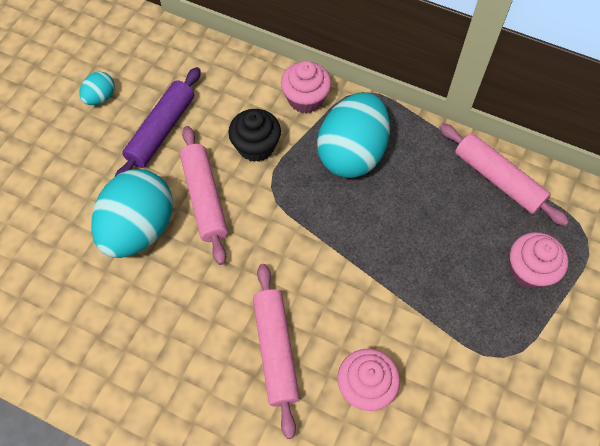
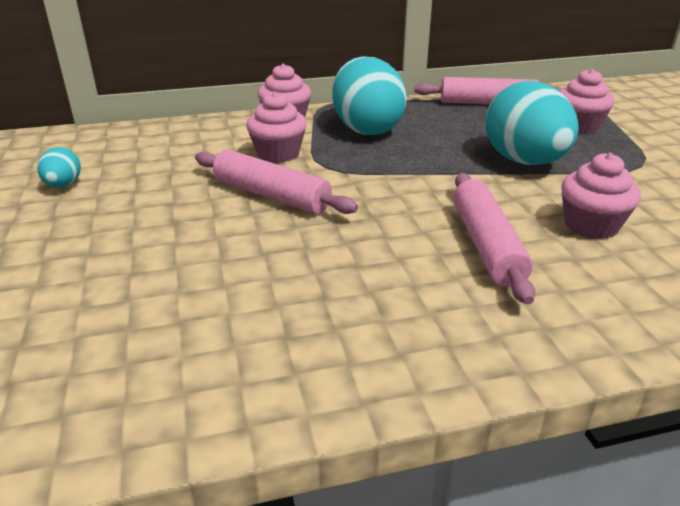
camera: 40 degrees left, 30 degrees down
turquoise egg [92,169,173,258] -> turquoise egg moved to [485,81,579,165]
purple rolling pin [115,67,201,176] -> none
black cupcake [228,109,281,162] -> pink cupcake [246,91,307,163]
pink rolling pin [253,264,300,439] -> pink rolling pin turned 45 degrees clockwise [453,173,535,304]

